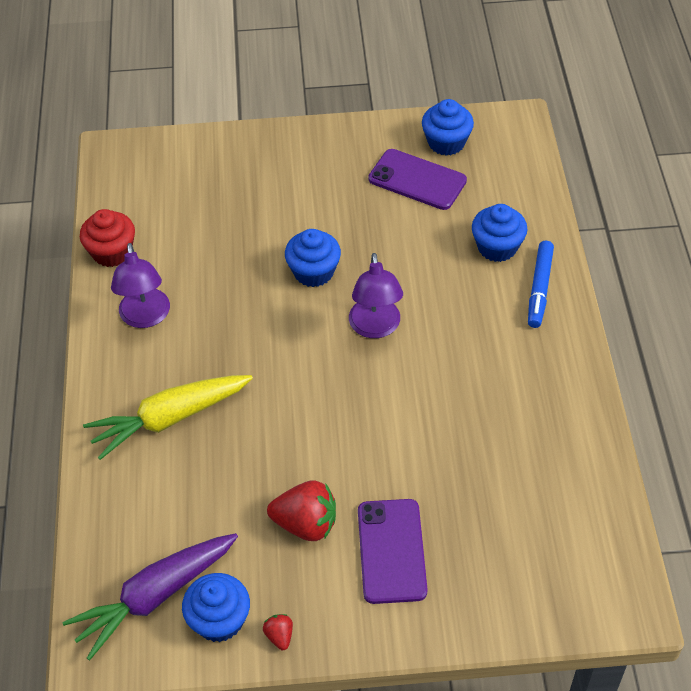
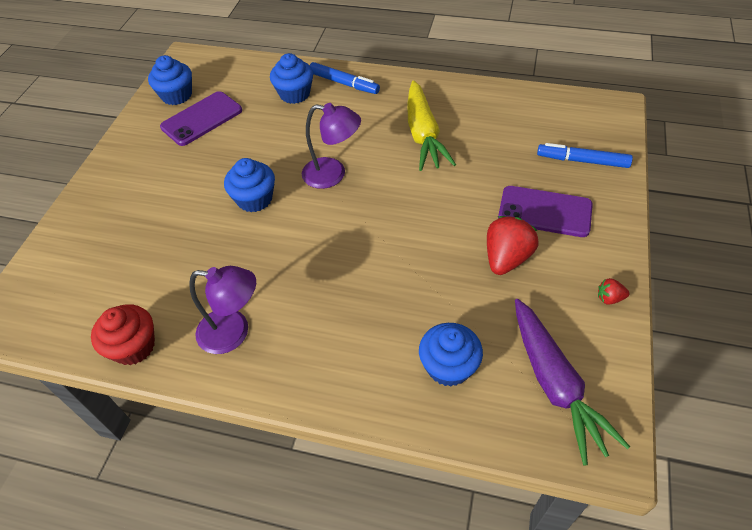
camera: 70 degrees left, 0 degrees up
yellow carrot [83,375,253,460] -> yellow carrot moved to [407,80,456,171]
blue cupcake [182,573,250,642] -> blue cupcake moved to [419,323,483,387]
none -> blue marker [537,143,633,168]

